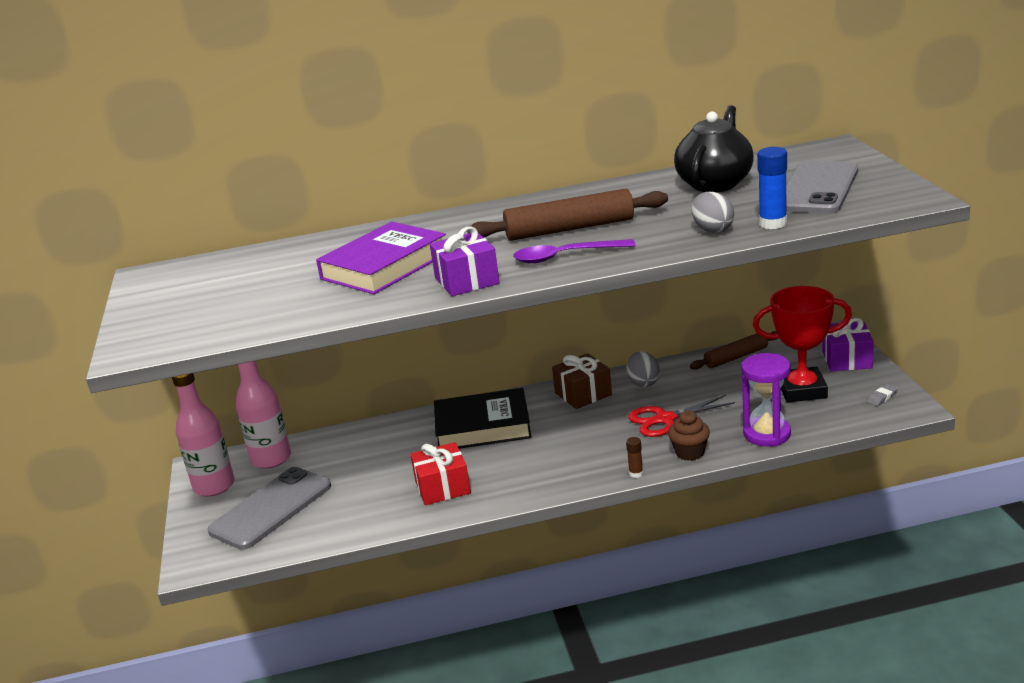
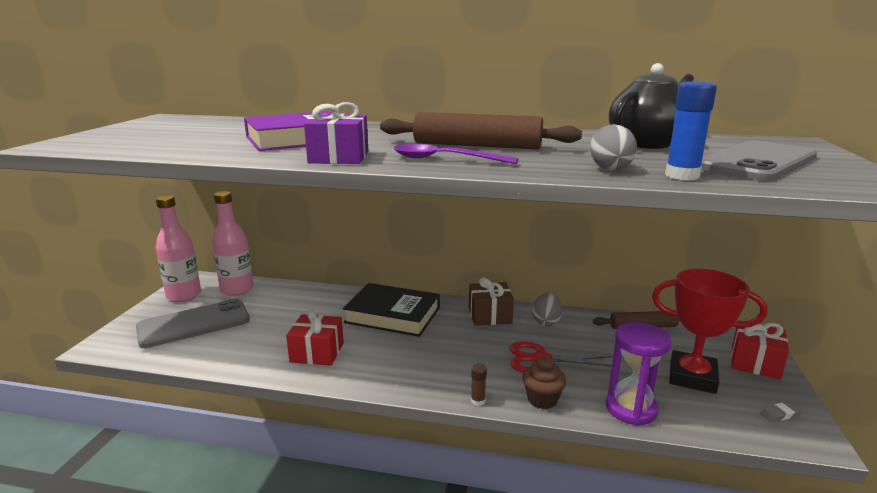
camera: 20 degrees right, 5 degrees down
purple gift [822,318,874,371] -> red gift [731,323,789,380]

